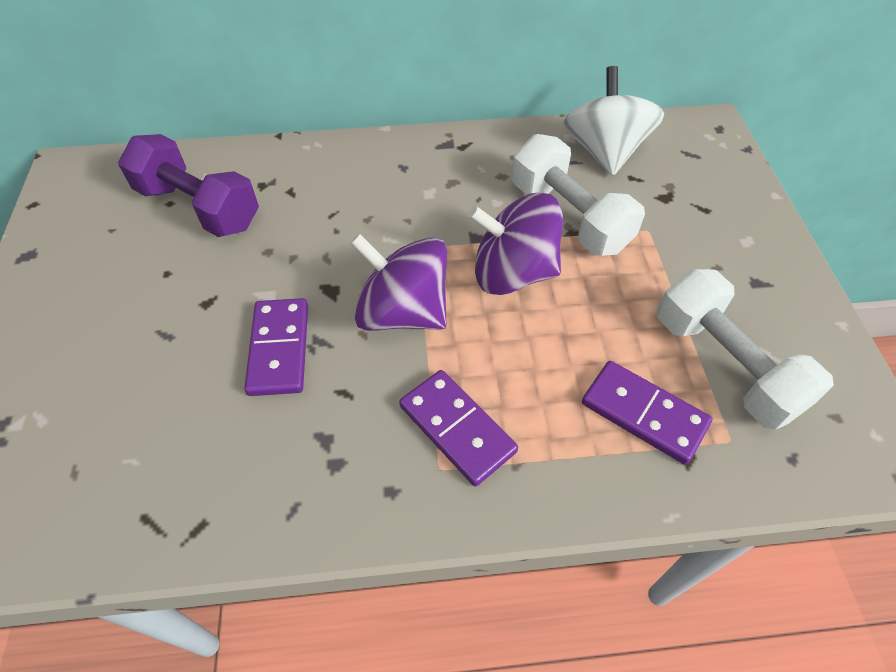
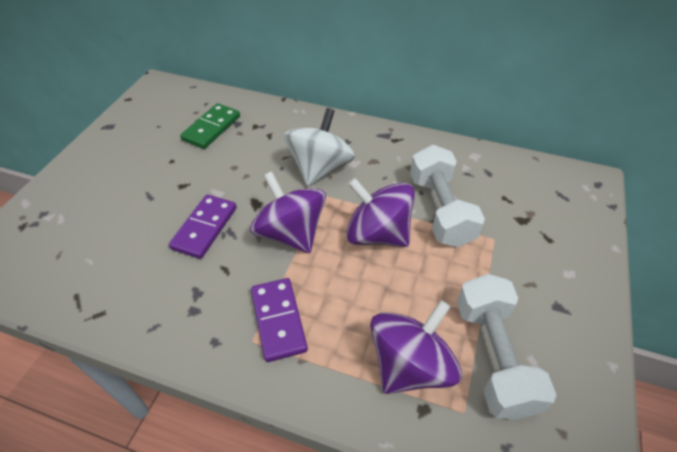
camera: 25 degrees right, 5 degrees down
purple dumbbell [118,134,259,237] -> green domino [180,103,240,149]
white spinning top [563,66,664,176] -> white spinning top moved to [284,108,355,186]
purple domino [582,361,713,465] -> purple spinning top [370,300,462,394]

